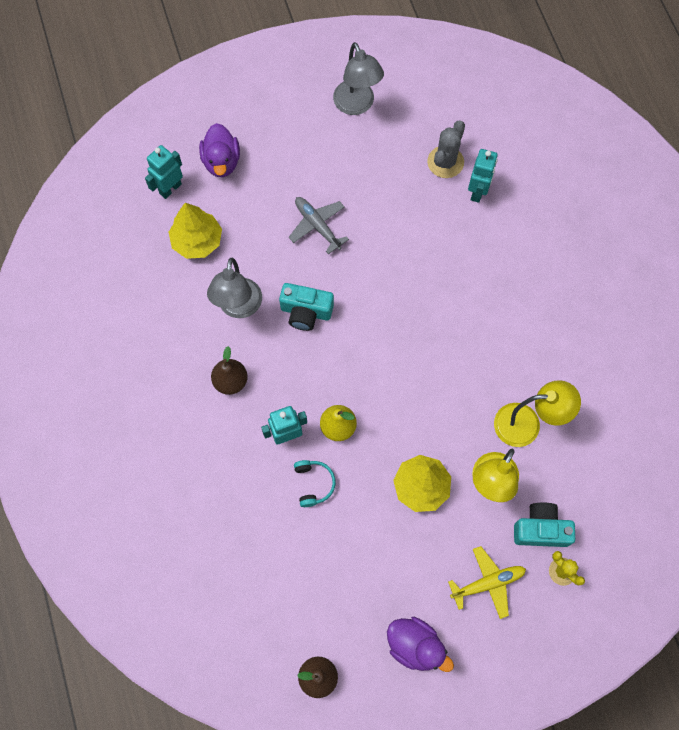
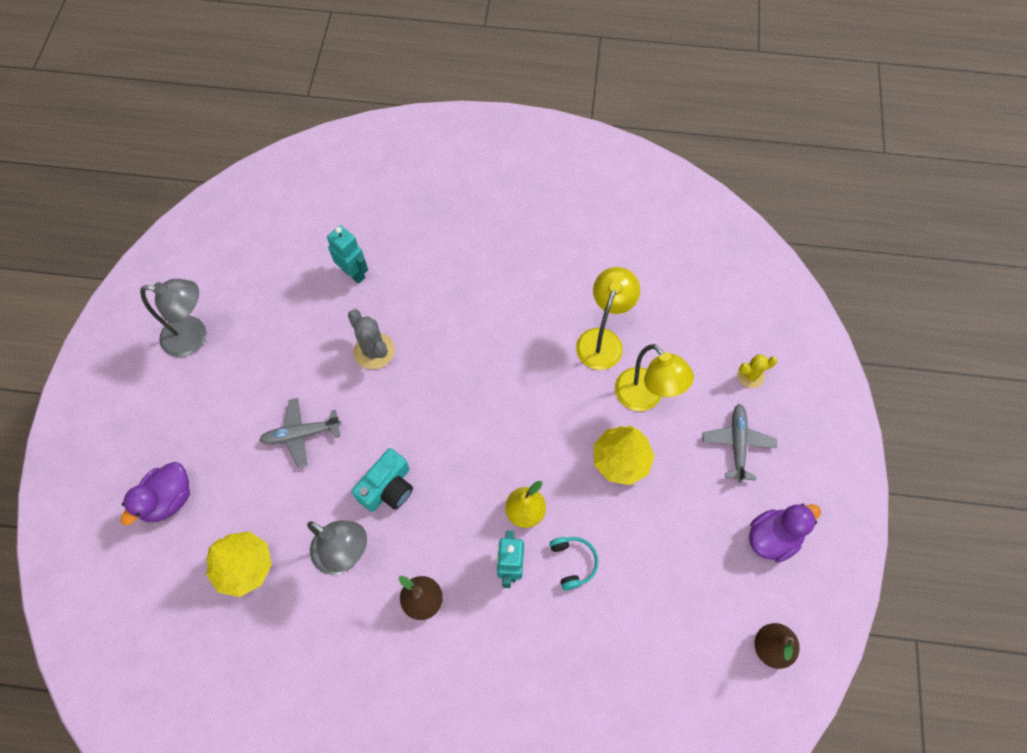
camera: 65 degrees left, 5 degrees down
turquoise robot [145,145,183,199] -> none
purple duck [199,123,240,177] -> purple duck turned 105 degrees clockwise [121,462,190,525]
turquoise headphones [294,460,336,507] -> turquoise headphones turned 60 degrees clockwise [550,537,598,590]
grey cactus [427,120,465,178] -> grey cactus moved to [348,309,395,369]
yellow plane [448,546,526,619] -> grey plane [702,404,777,483]
turquoise camera [514,503,575,547] -> none

